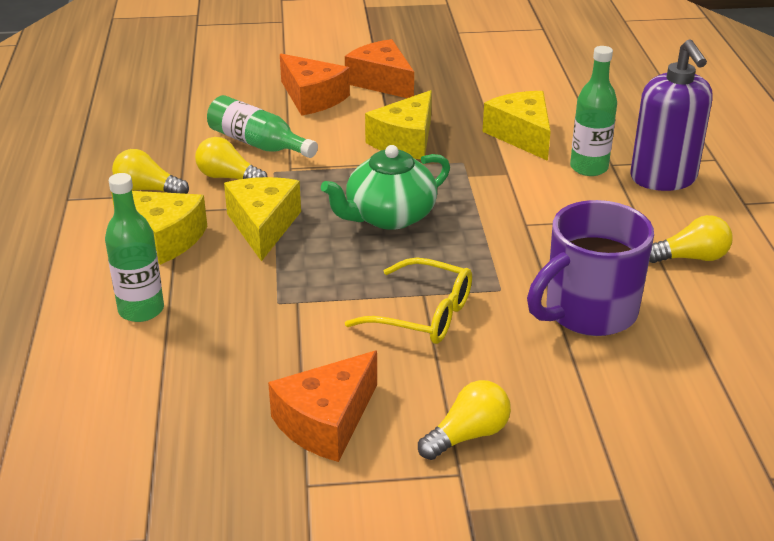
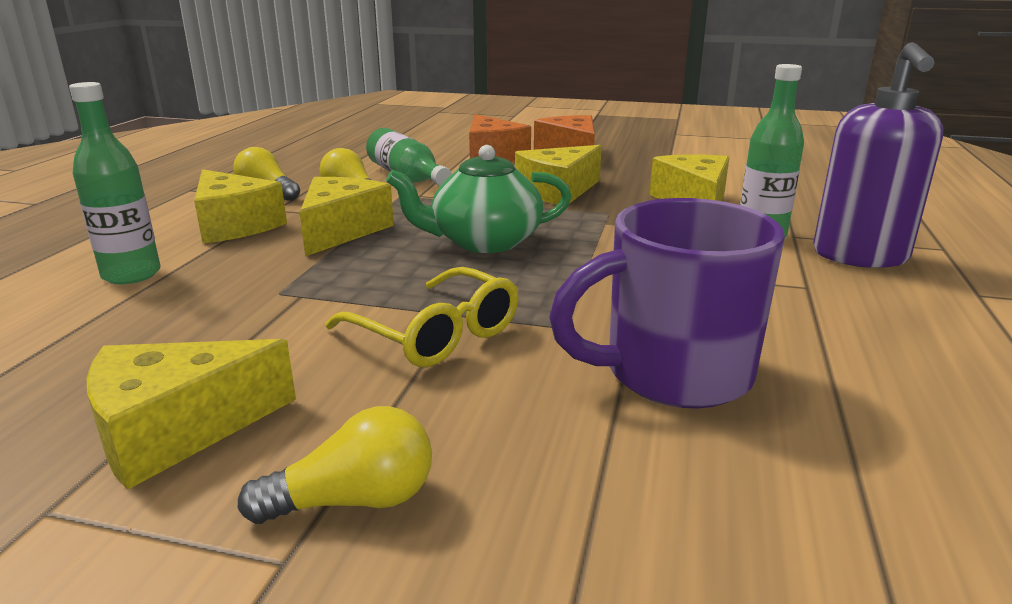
camera: 20 degrees right, 10 degrees down
orange cheese [268,351,377,462] -> yellow cheese [87,339,296,490]
yellow light bulb [649,215,733,263] -> none

